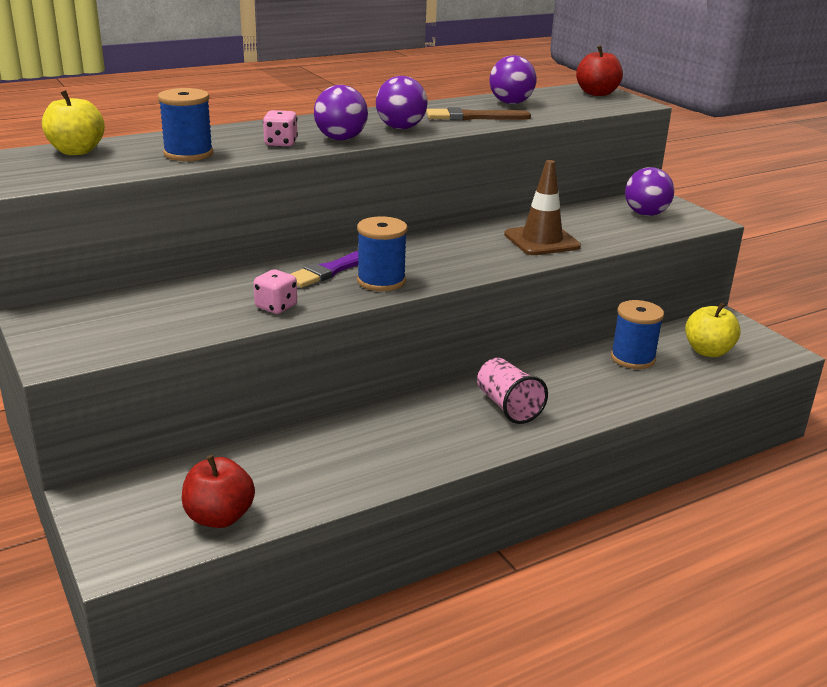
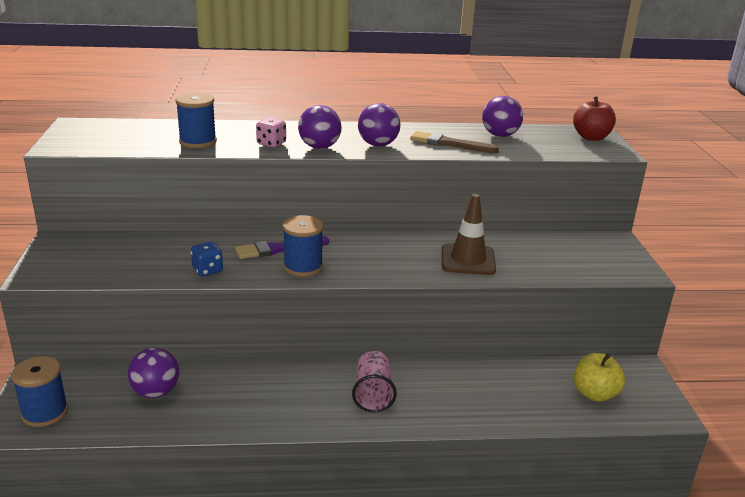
camera: 25 degrees right, 0 degrees up
yellow apple [42,90,105,155] -> none
red apple [182,455,255,528] -> none
pink dice [253,269,297,314] -> blue dice [191,242,223,276]
blue spool [611,300,664,369] -> blue spool moved to [11,356,68,427]
purple ball [625,167,674,216] -> purple ball moved to [128,348,179,398]

